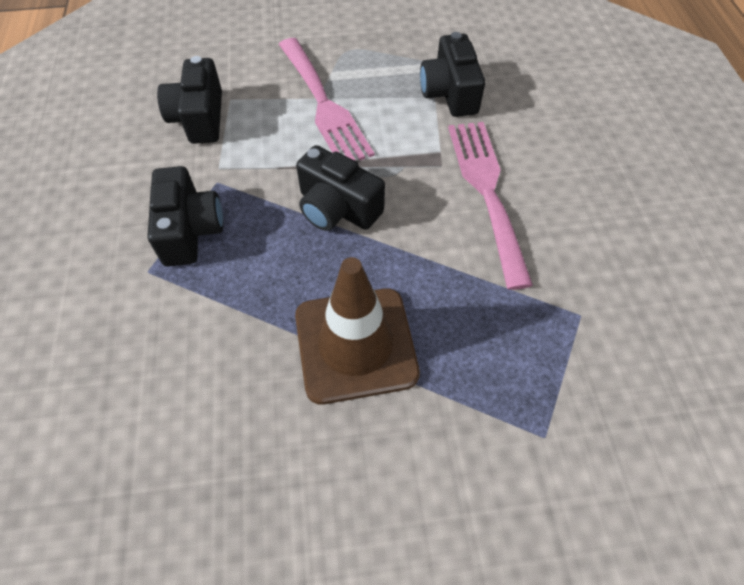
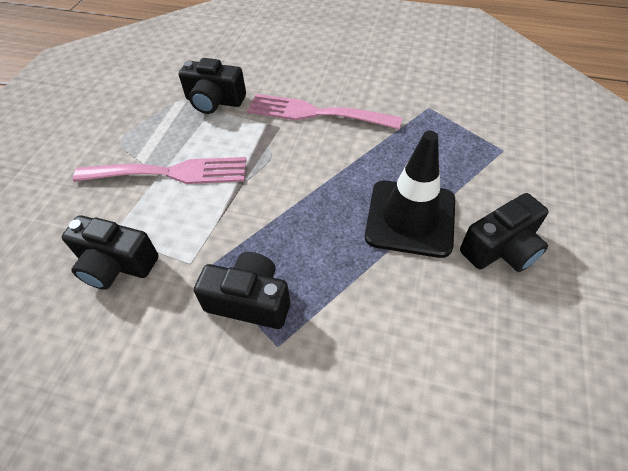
camera: 65 degrees left, 5 degrees down
brown traffic cone [295,257,420,404] -> black traffic cone [365,131,455,258]
black camera [296,145,385,231] -> black camera moved to [460,193,549,272]

